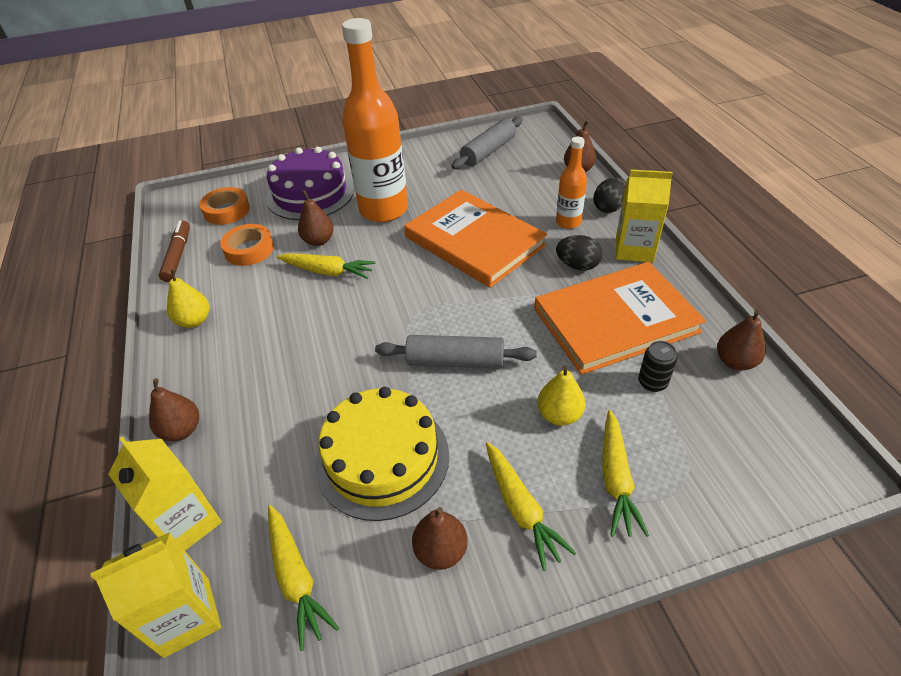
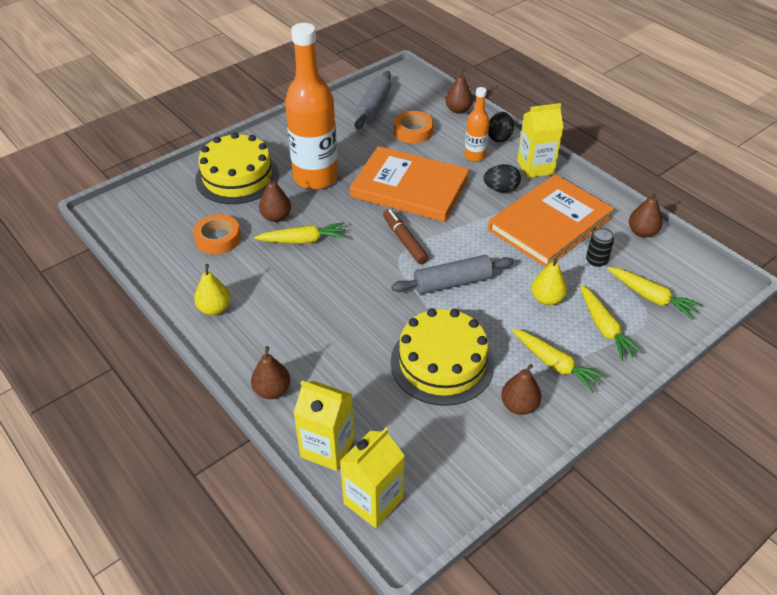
camera: 25 degrees left, 0 degrees up
brown marker [159,220,190,282] -> brown marker moved to [383,209,428,264]
orange tape [200,187,250,225] -> orange tape moved to [394,111,433,143]
purple cake [266,147,354,220] -> yellow cake [195,132,279,204]
yellow carrot [268,505,339,651] -> yellow carrot moved to [608,267,702,320]

